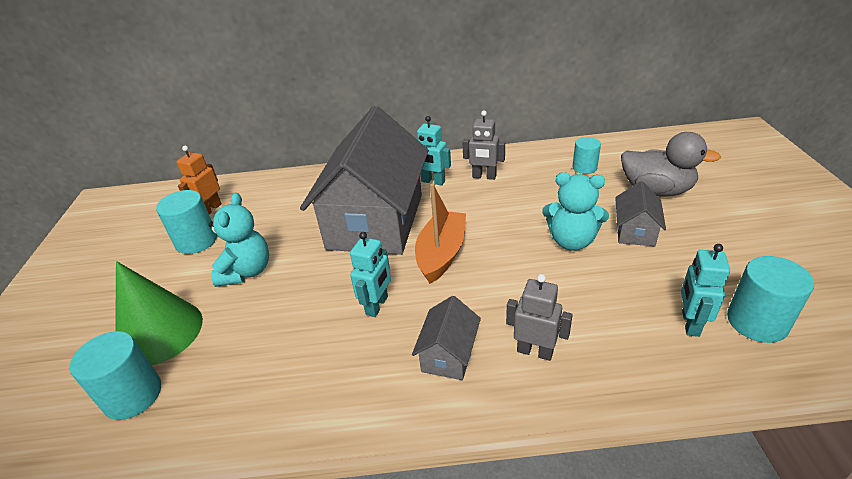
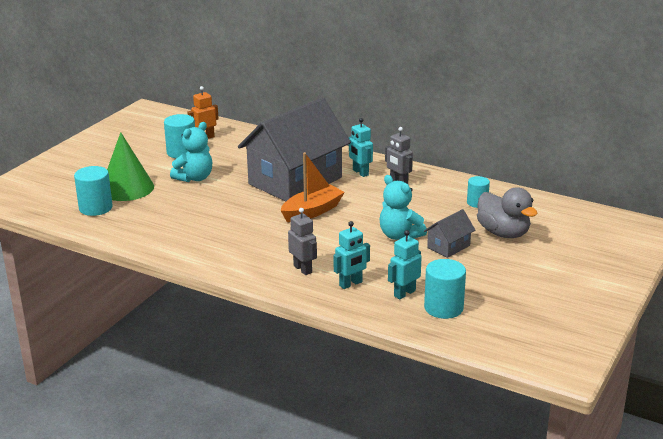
camera: 30 degrees right, 10 degrees down
turquoise robot [350,232,391,317] -> turquoise robot moved to [334,221,370,289]
grey house [412,296,481,380] -> none

